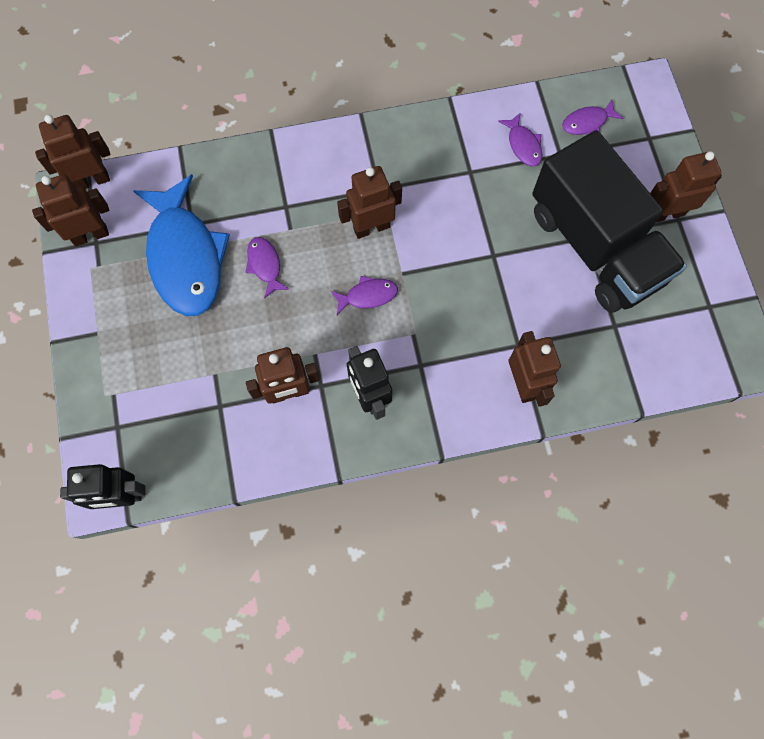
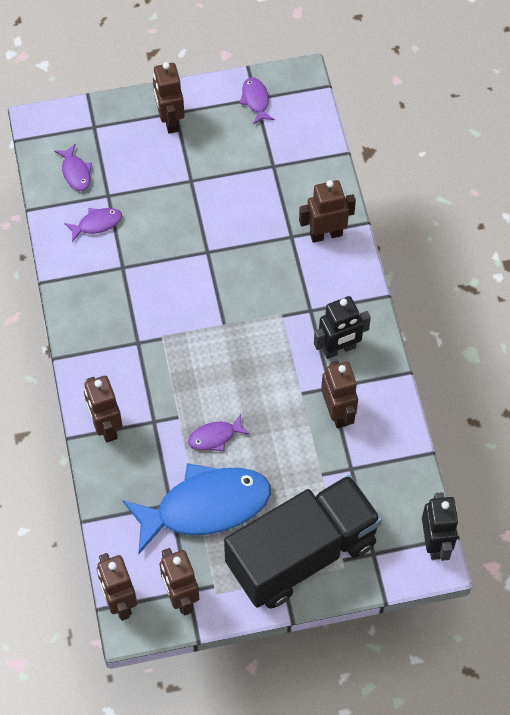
camera: 90 degrees left, 10 degrees down
purple fish [331,276,398,315] -> purple fish moved to [239,78,275,125]
brown robot [337,166,402,239] -> brown robot moved to [84,376,122,443]
black truck [532,130,687,313] -> black truck moved to [224,475,382,609]

